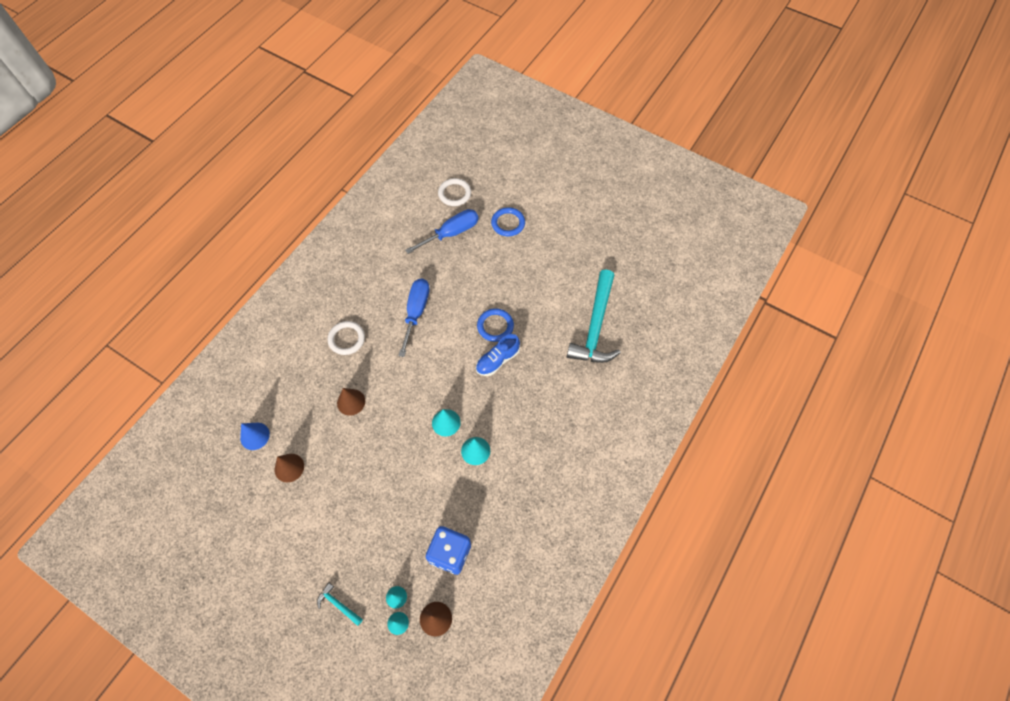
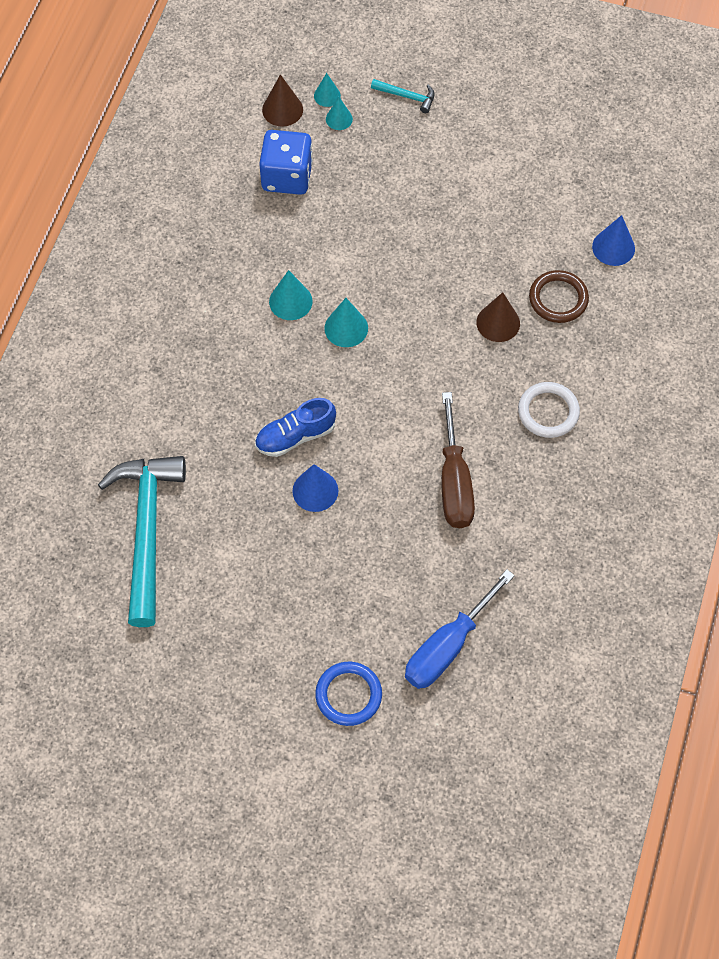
camera: 165 degrees right, 0 degrees up
brown cone [275,454,304,482] -> none
blue screwdriver [398,279,430,357] -> brown screwdriver [441,392,475,528]
white ring [438,178,471,206] -> none
blue shoe [476,334,520,376] -> blue shoe turned 150 degrees counterclockwise [255,398,336,457]
blue ring [477,308,514,342] -> blue cone [292,464,338,512]
none -> brown ring [529,270,589,323]

